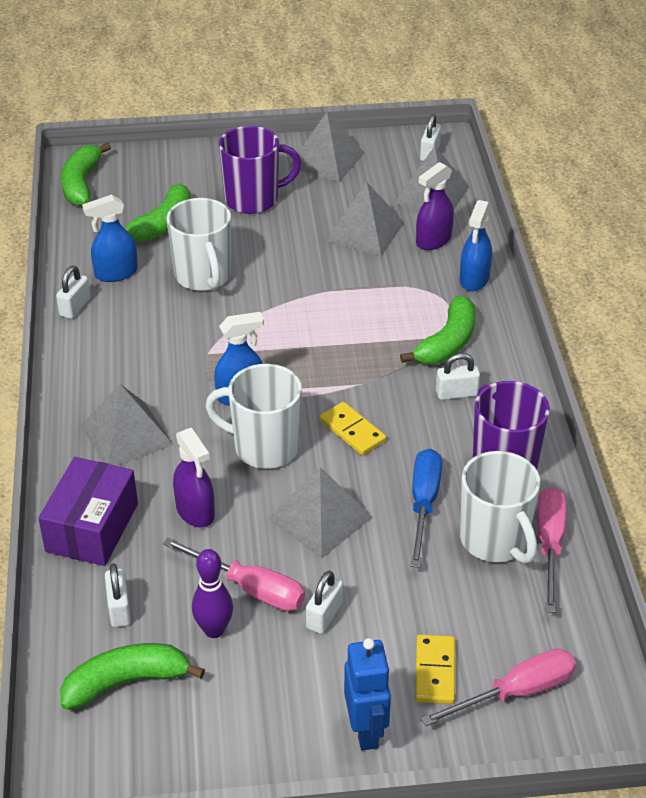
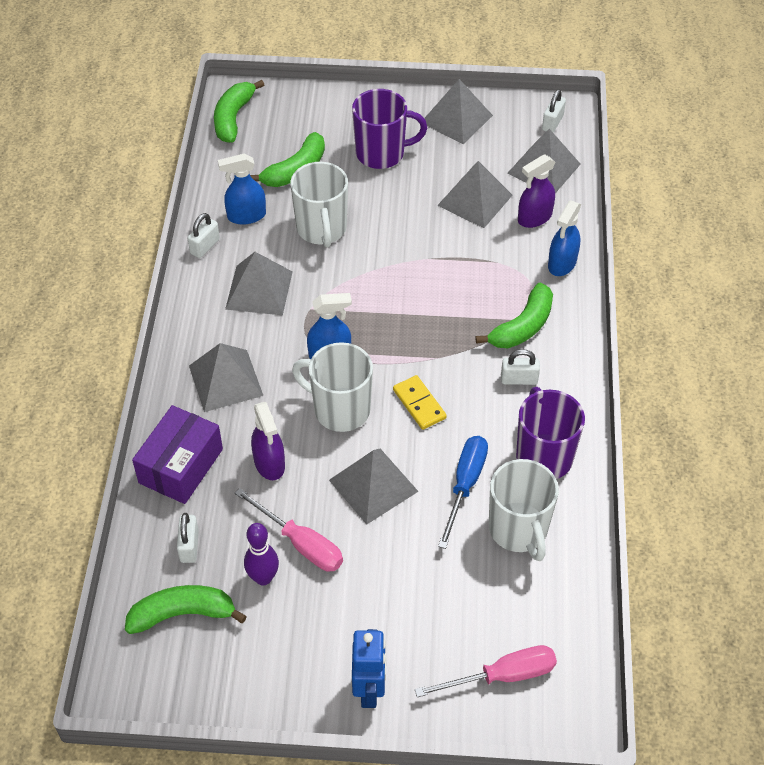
camera: 10 degrees right, 10 degrees up
white padlock [306,571,343,634] -> none
yellow domino [415,635,455,704] -> none
pink screwdriver [537,487,567,613] -> none
none -> grey pyramid [225,252,293,315]

